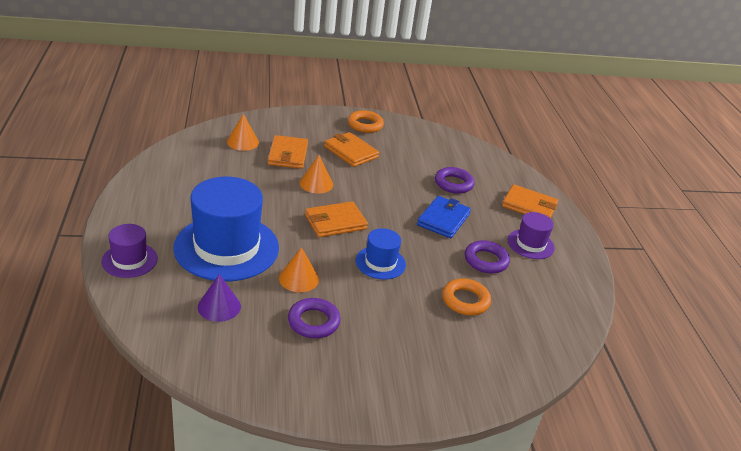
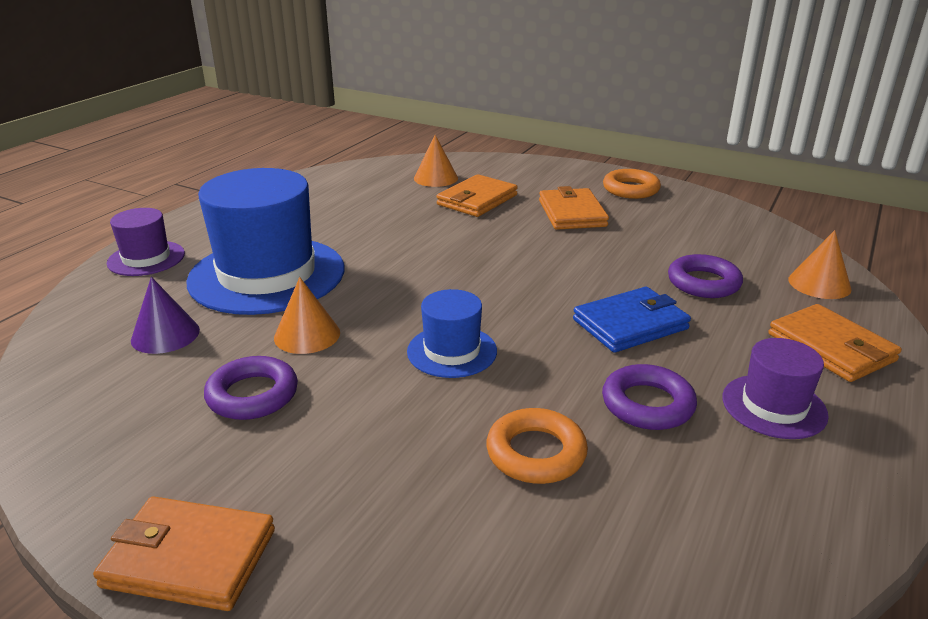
camera: 40 degrees right, 5 degrees down
orange cone [300,155,333,194] -> orange cone moved to [788,230,852,299]
orange wallet [305,201,368,237] -> orange wallet moved to [93,496,275,611]

